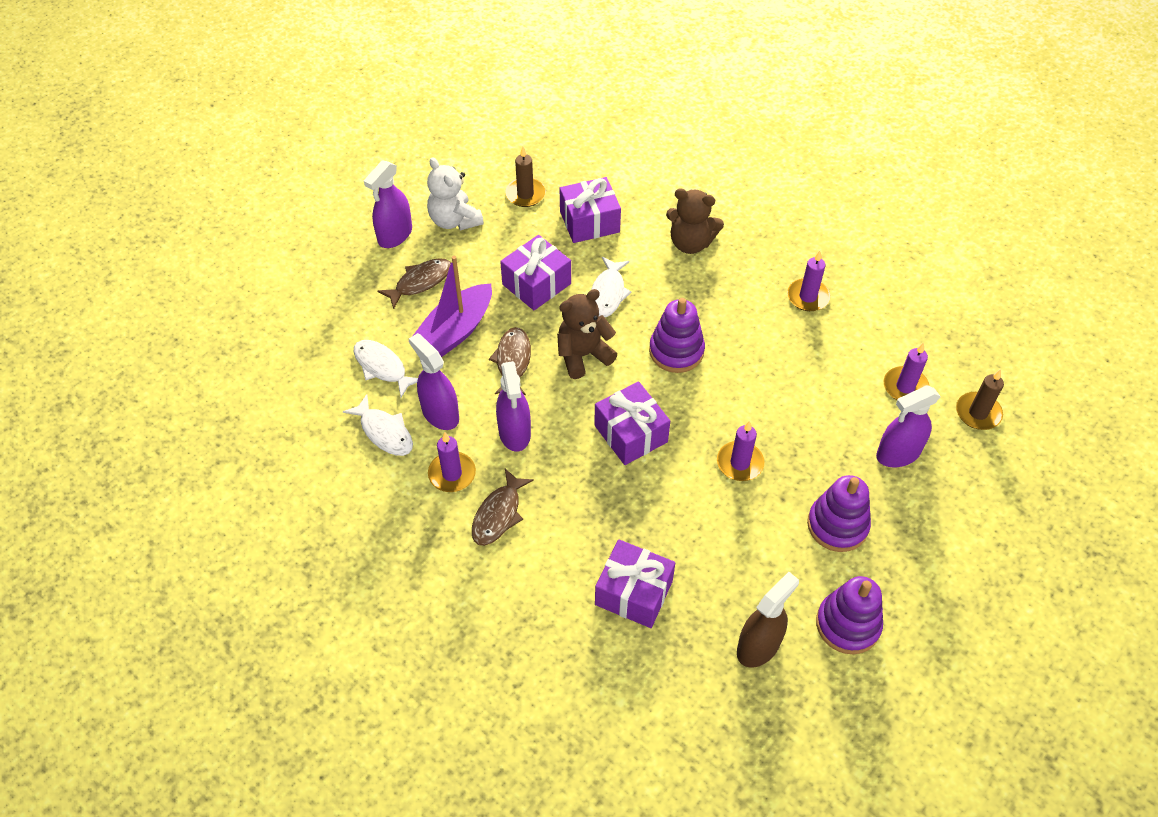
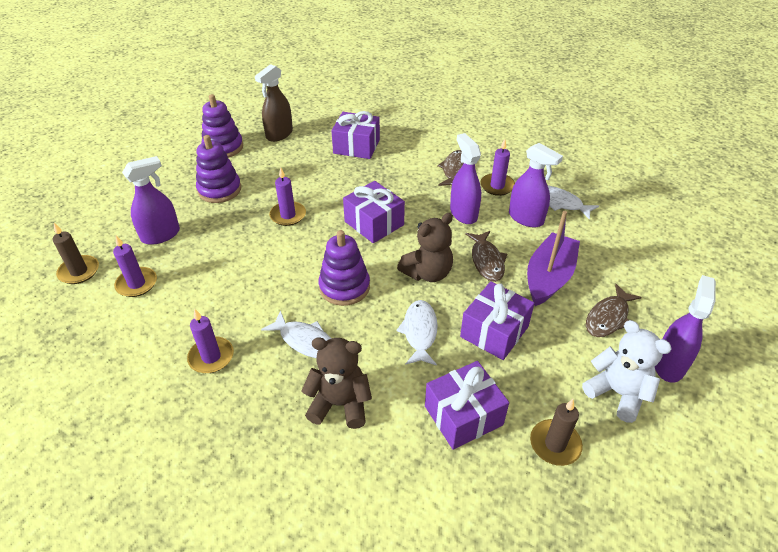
camera: 170 degrees right, 10 degrees down
white fish [353,340,418,397] -> white fish moved to [261,310,332,358]

